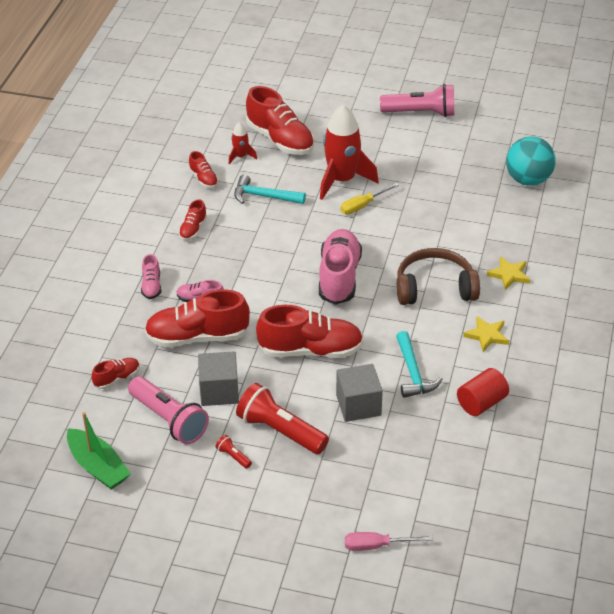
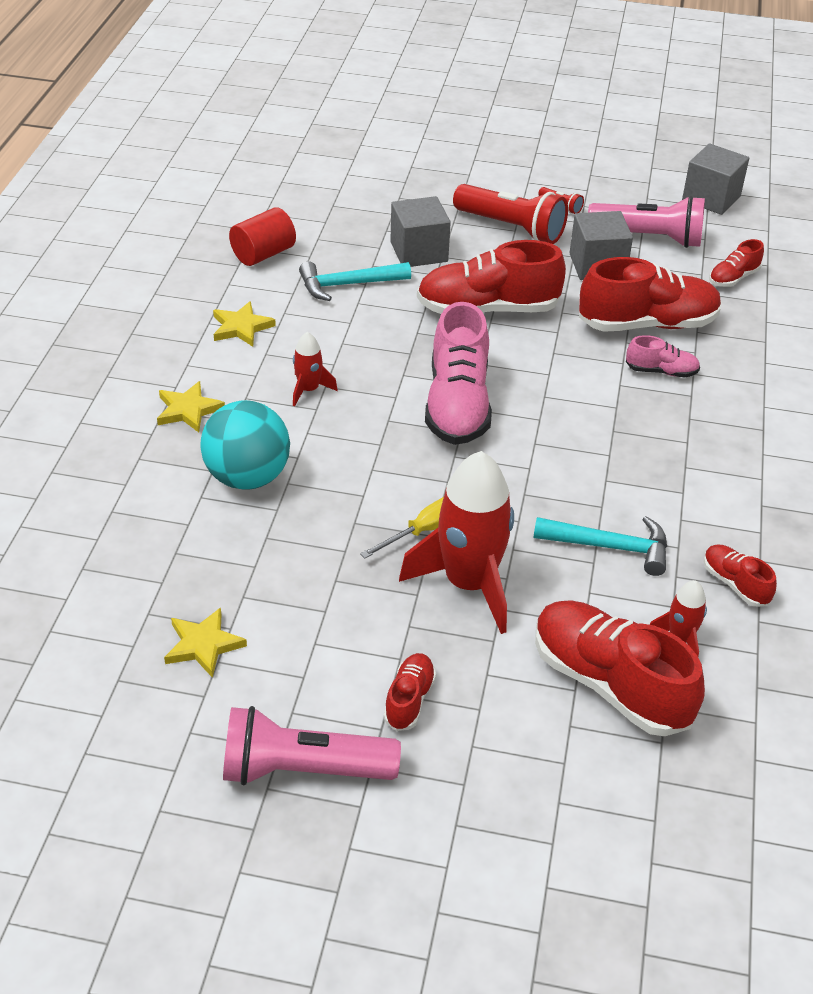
camera: 175 degrees right, 0 degrees up
green boat [67,412,131,489] -> grey cube [682,143,749,215]
pink flashlight [128,376,209,444] -> pink flashlight turned 150 degrees clockwise [588,196,705,248]
pink shoe [141,254,161,299] -> none
red shoe [179,200,207,240] -> red shoe moved to [384,653,436,731]
pink screwdriver [345,532,433,551] -> none
turquoise hammer [396,331,442,398] -> turquoise hammer turned 90 degrees counterclockwise [299,261,411,301]
brown headphones [397,248,480,305] -> red rocket [293,332,338,407]
turquoise ball [506,136,556,186] -> turquoise ball moved to [200,400,290,490]
none -> yellow star [164,608,247,678]

